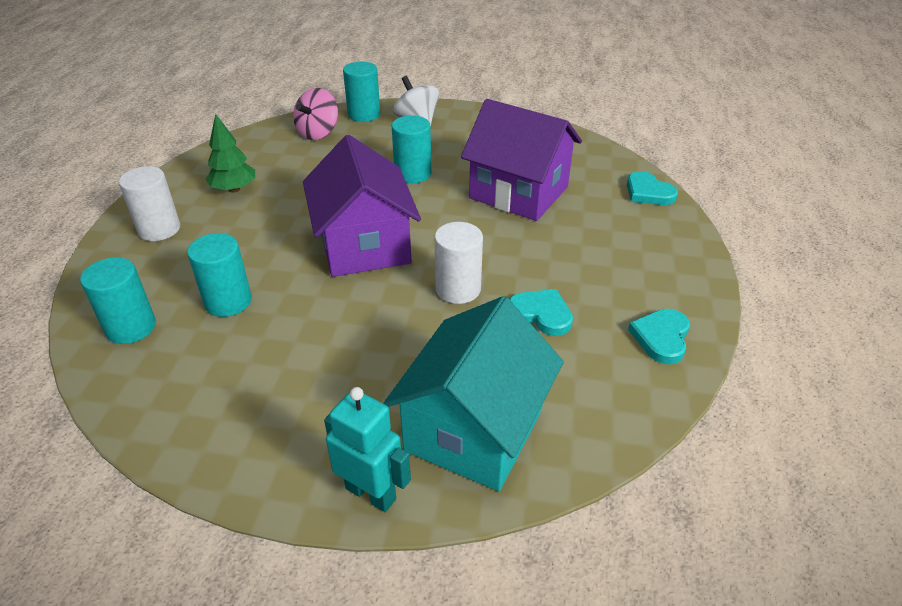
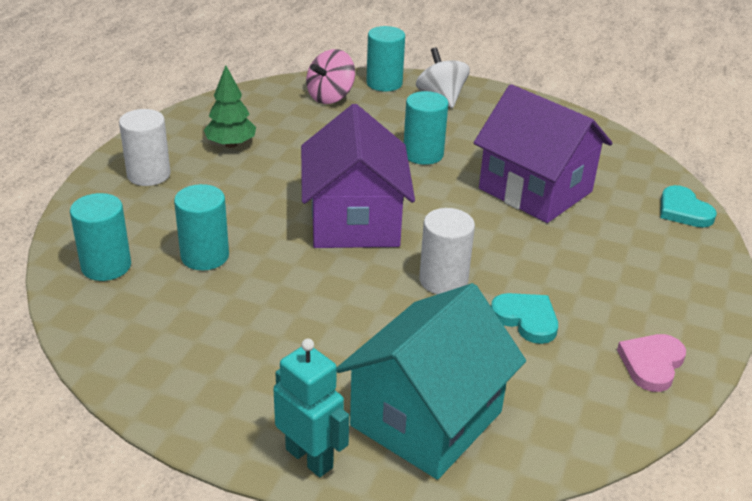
camera: 10 degrees right, 5 degrees down
turquoise heart [628,309,690,364] -> pink heart [617,334,686,392]

